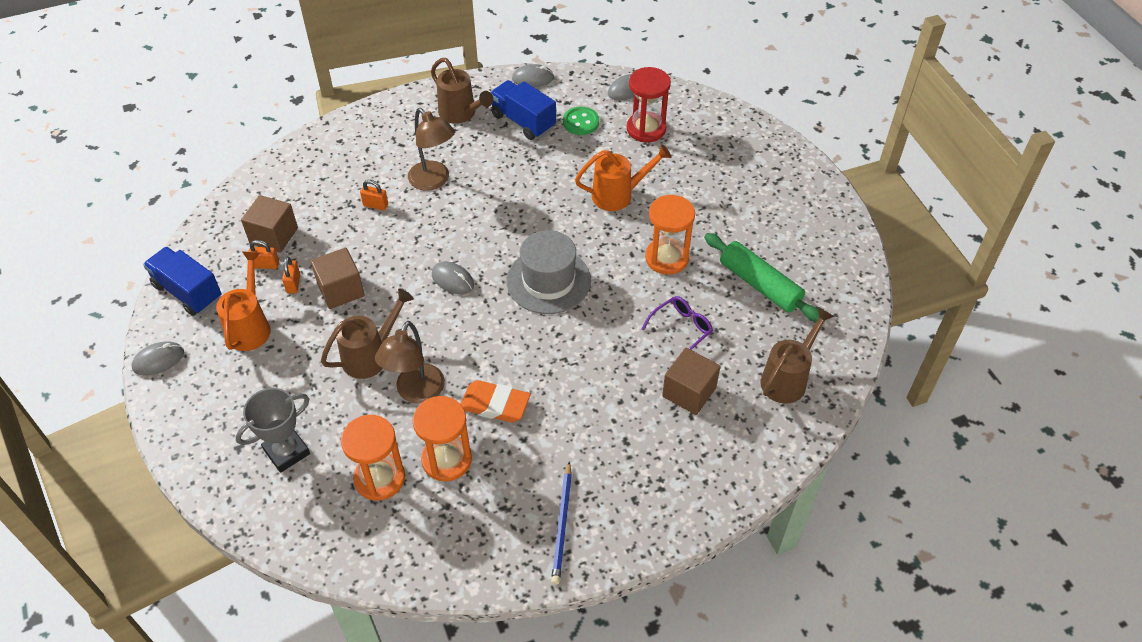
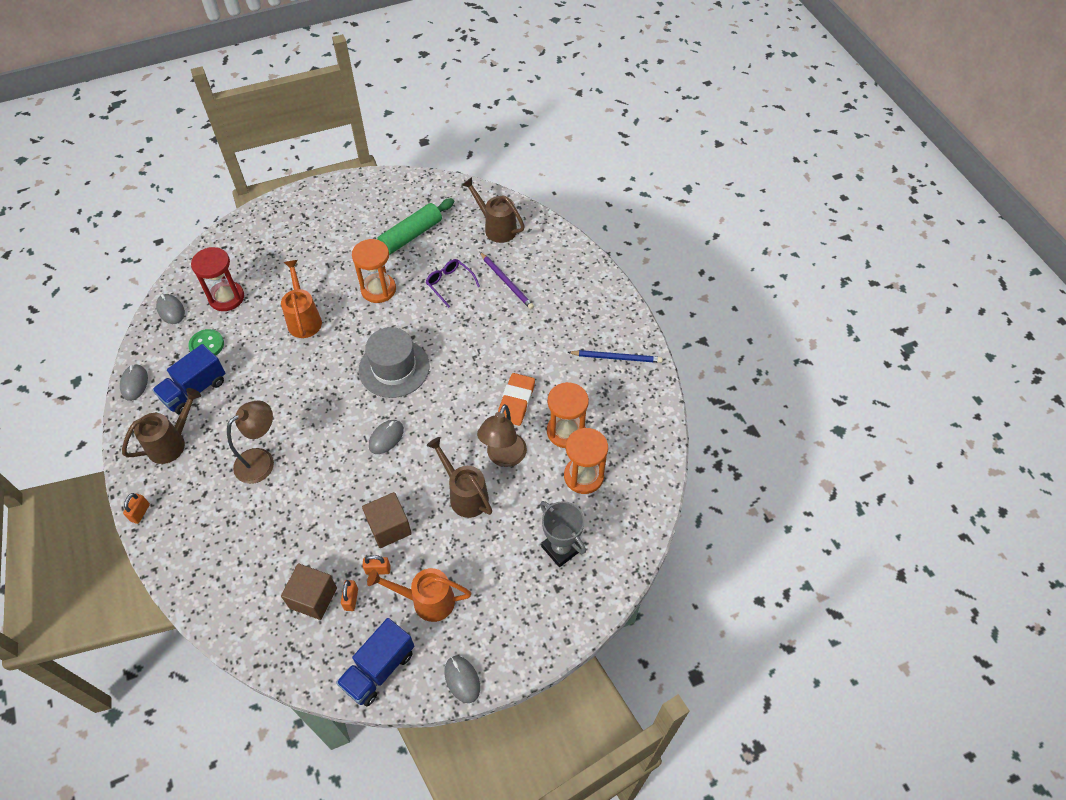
camera: 90 degrees left, 5 degrees up
orange padlock [360,180,388,211] -> orange padlock moved to [123,493,150,524]
brown lamp [375,321,445,404] -> brown lamp turned 90 degrees clockwise [477,404,527,467]
brown cube [662,348,720,415] -> purple pencil [480,252,534,309]

